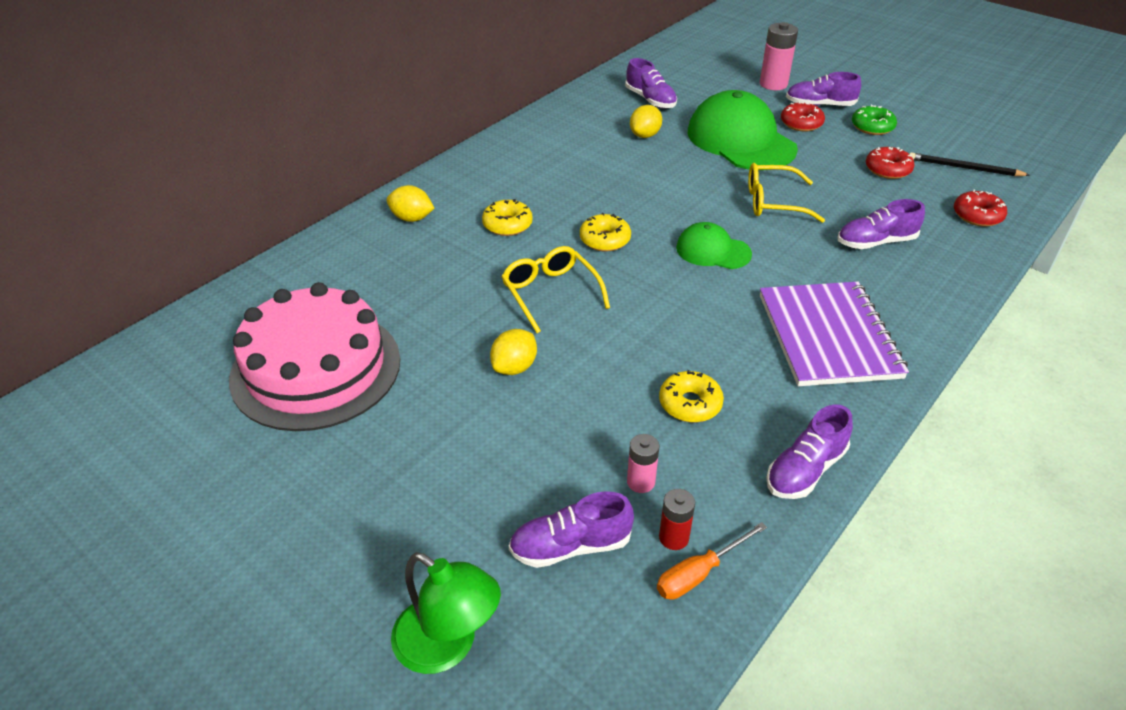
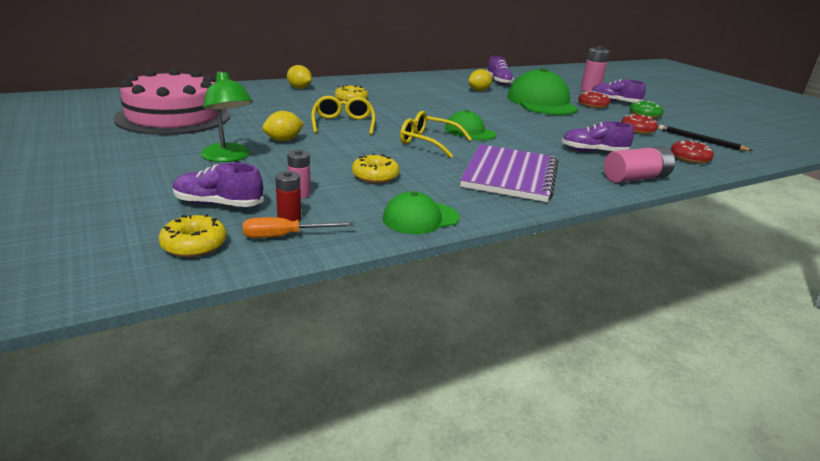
camera: 20 degrees right, 15 degrees down
green lamp [391,552,501,674] -> green lamp moved to [200,71,253,162]
yellow donut [580,213,631,252] -> yellow donut moved to [158,214,227,257]
yellow glasses [748,163,825,223] -> yellow glasses moved to [400,111,472,158]
purple shoe [766,404,853,499] -> green cap [383,191,460,234]
none -> pink battery [604,146,675,183]

